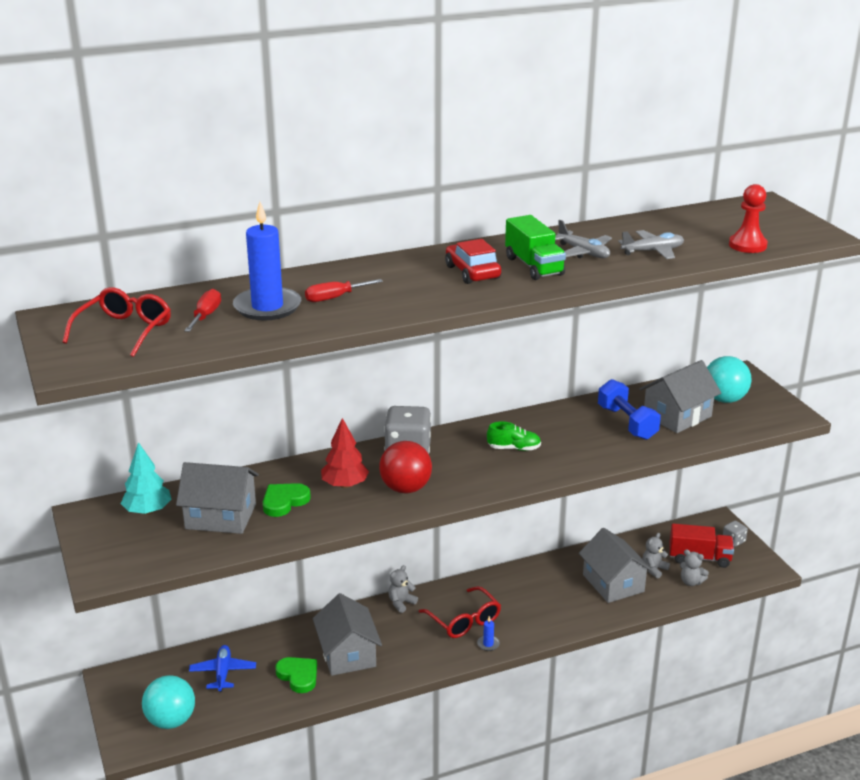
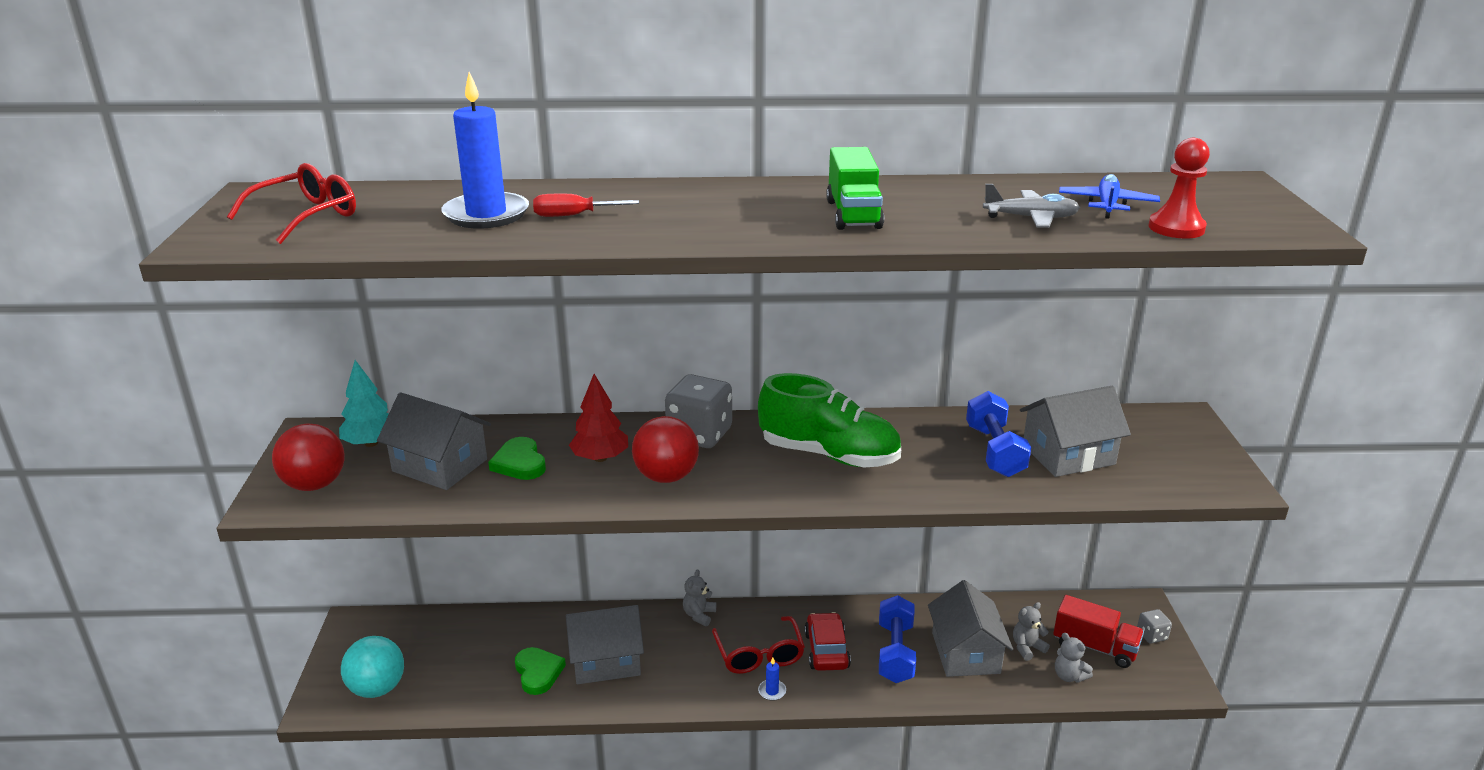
camera: 20 degrees right, 0 degrees up
red screwdriver [184,289,221,332] -> none
blue plane [189,645,256,692] -> blue plane moved to [1059,174,1160,219]
green heart [263,483,311,517] -> green heart turned 90 degrees counterclockwise [488,437,546,480]
grey house [313,593,382,676] -> grey house turned 75 degrees clockwise [566,605,644,684]
grey teddy bear [388,565,418,613] -> grey teddy bear turned 45 degrees counterclockwise [683,569,716,626]
red car [445,239,501,284] -> red car moved to [804,612,851,671]
green shoe [487,422,541,451] -> green shoe [758,373,901,467], size x2.13
grey plane [555,220,612,258] -> none
turquoise ball [707,356,752,403] -> none
none -> red ball [272,423,345,491]
none -> blue dumbbell [879,595,916,683]

